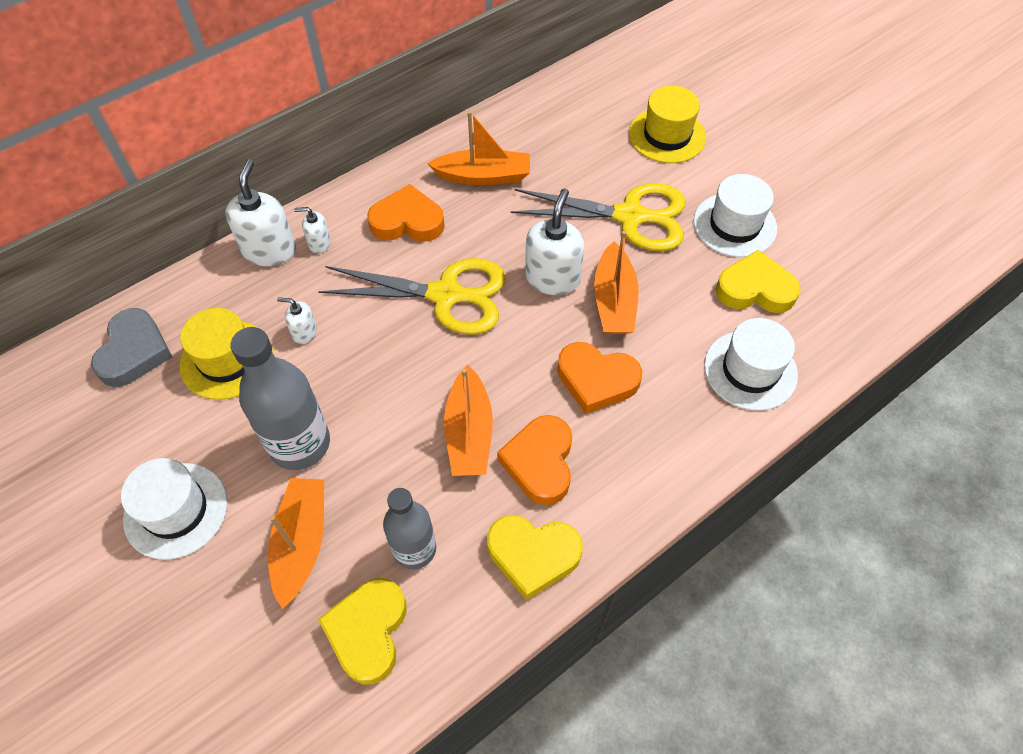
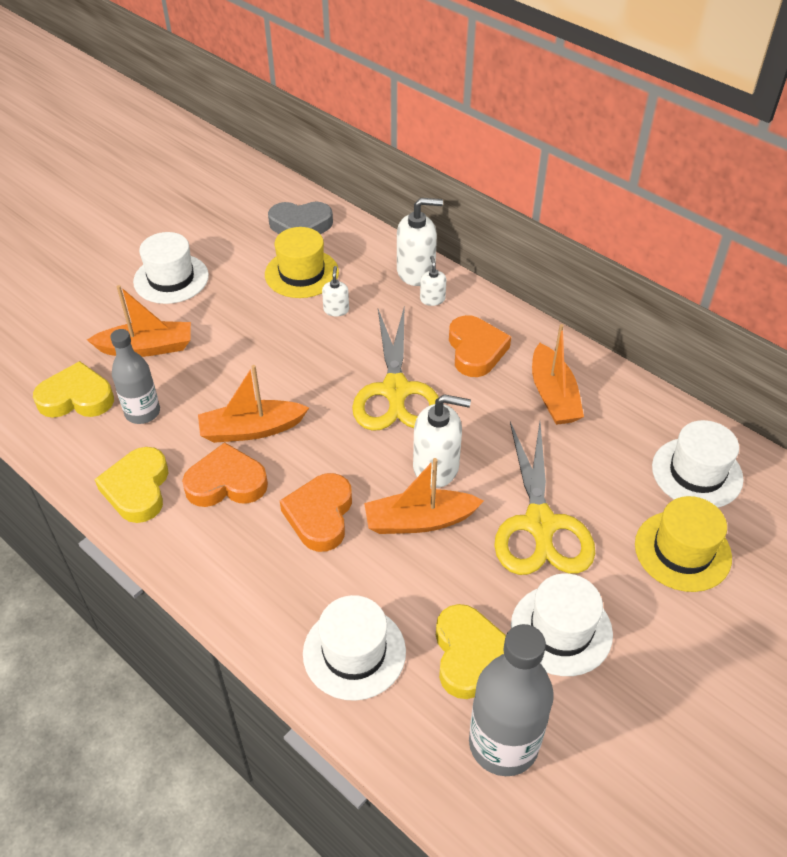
camera: 80 degrees right, 10 degrees down
grey bottle [231,327,330,470] -> grey bottle moved to [469,624,554,776]
none -> white hat [652,420,744,508]

